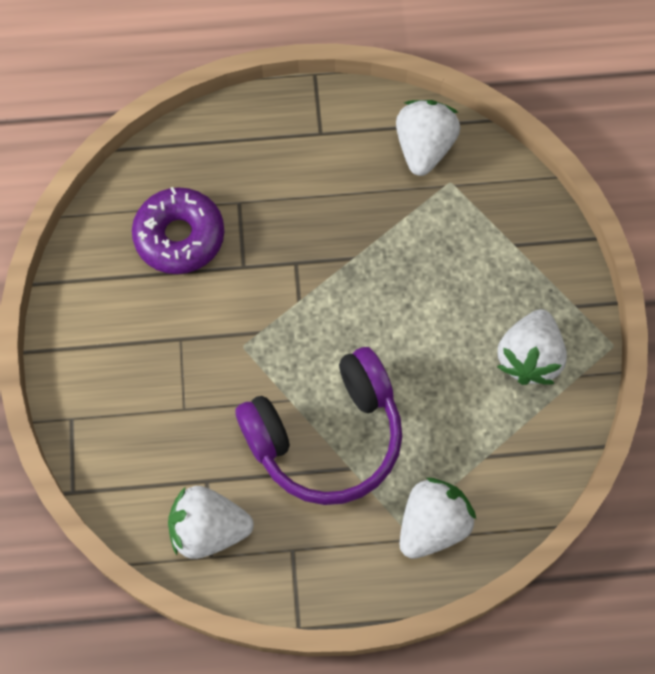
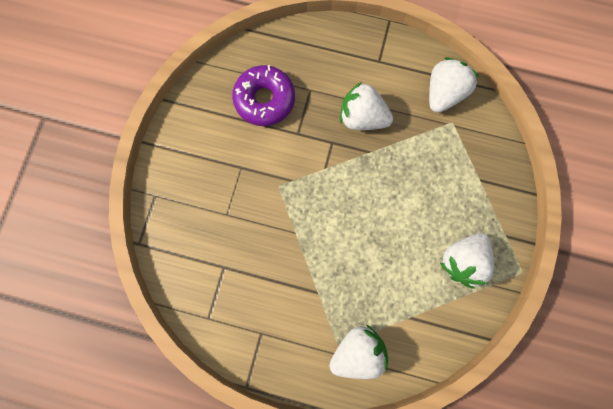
camera: 20 degrees right, 10 degrees up
white strawberry [168,486,254,559] -> white strawberry moved to [340,82,393,130]
purple headphones [235,347,402,505] -> none

